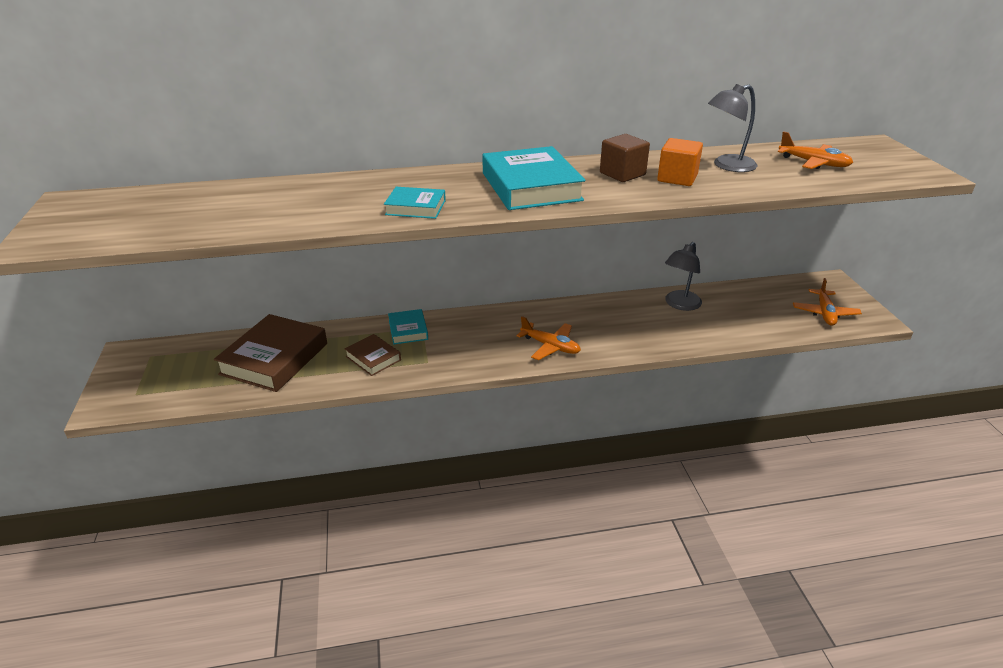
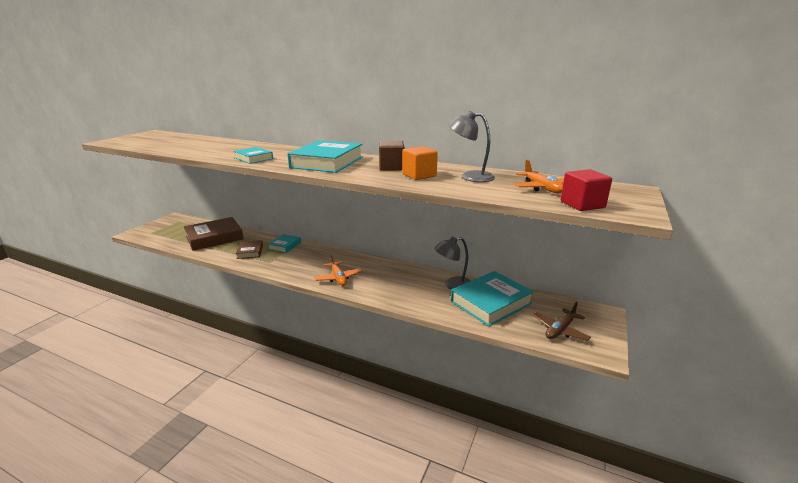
camera: 35 degrees right, 10 degrees down
orange plane [793,278,862,326] -> brown plane [533,302,591,341]
none -> turquoise book [451,271,534,327]
none -> red cube [561,169,612,211]

